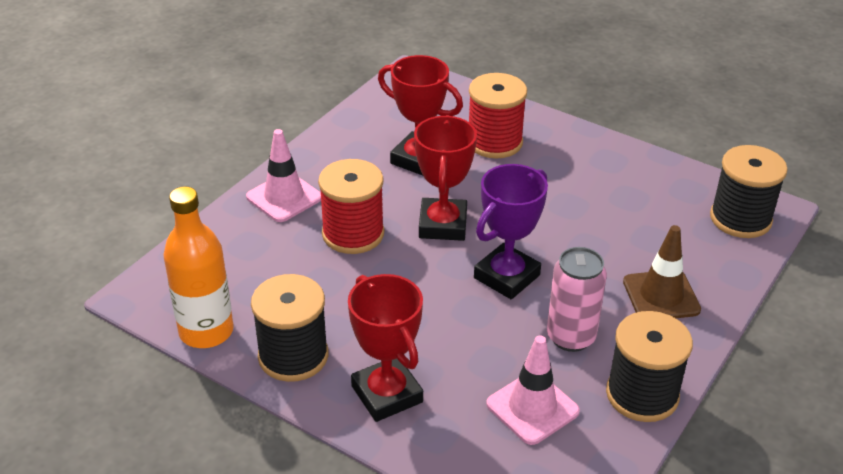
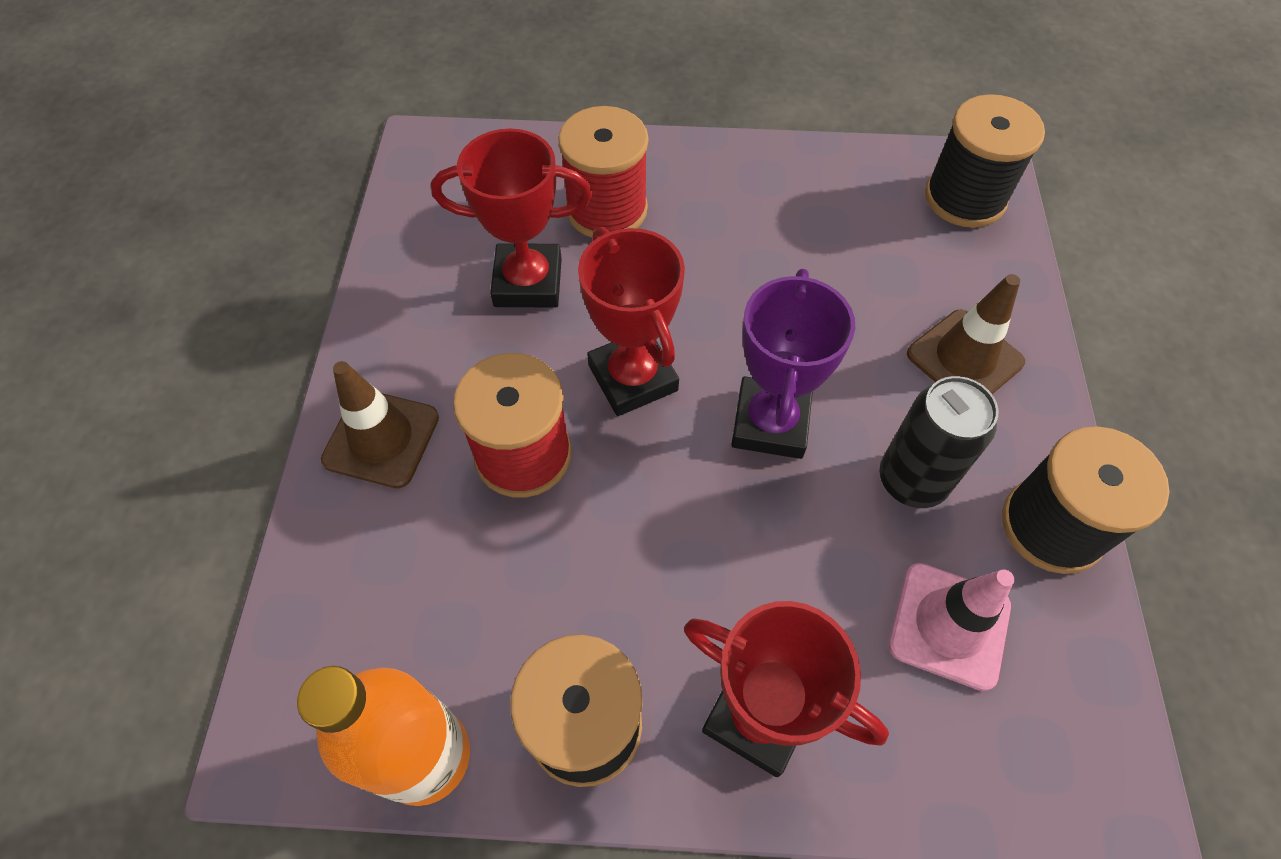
camera: 30 degrees left, 20 degrees up
pink traffic cone [246,129,321,222] -> brown traffic cone [321,361,439,488]
pink can [547,247,607,352] -> black can [879,376,999,508]

